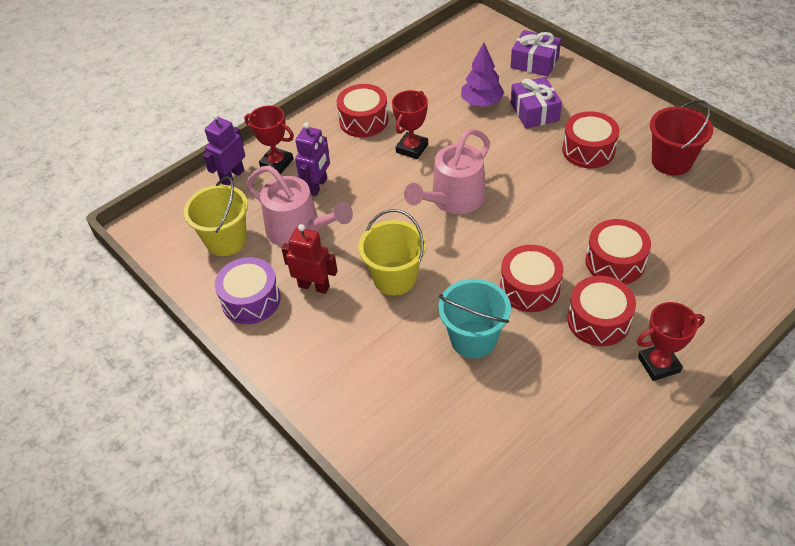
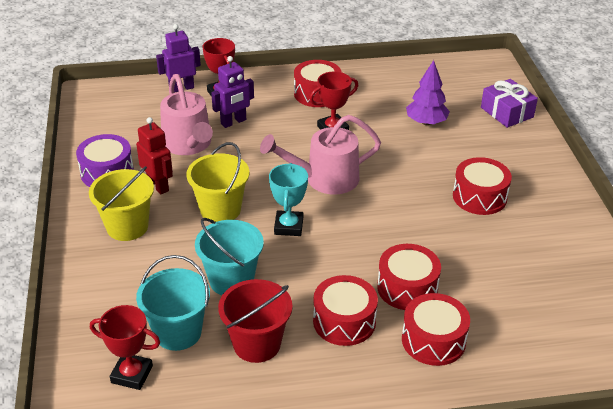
camera: 30 degrees right, 10 degrees down
yellow bucket [184,176,248,256] -> yellow bucket moved to [89,166,154,241]
red drum [500,245,563,312] -> red drum moved to [402,293,470,366]
purple gift [511,77,562,129] -> none
red trophy [637,302,705,381] -> red trophy moved to [90,305,160,390]
red bucket [650,100,713,175] -> red bucket moved to [218,279,292,363]
none -> turquoise bucket [136,255,210,351]
none -> turquoise trophy [269,163,308,236]

